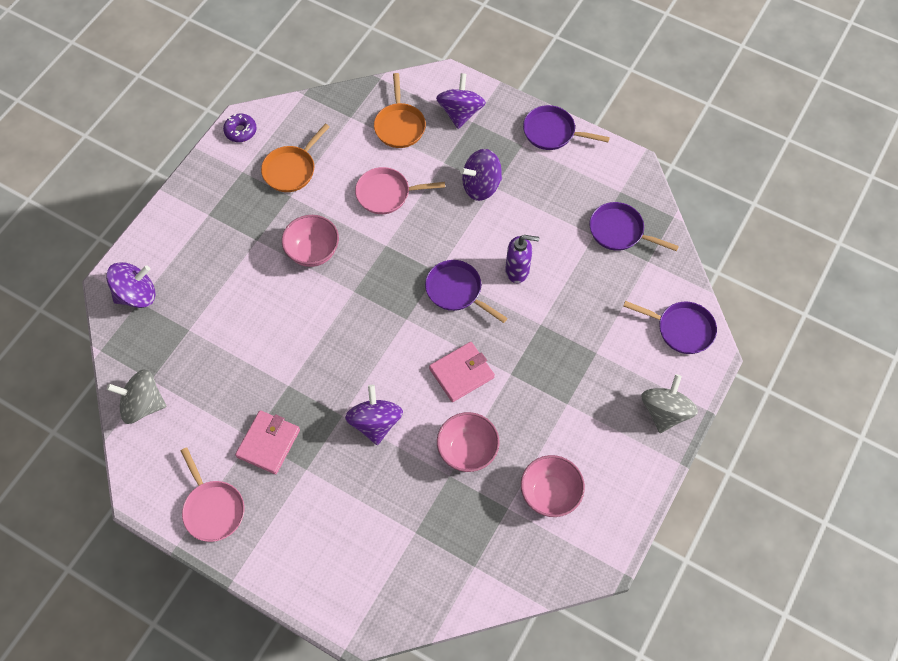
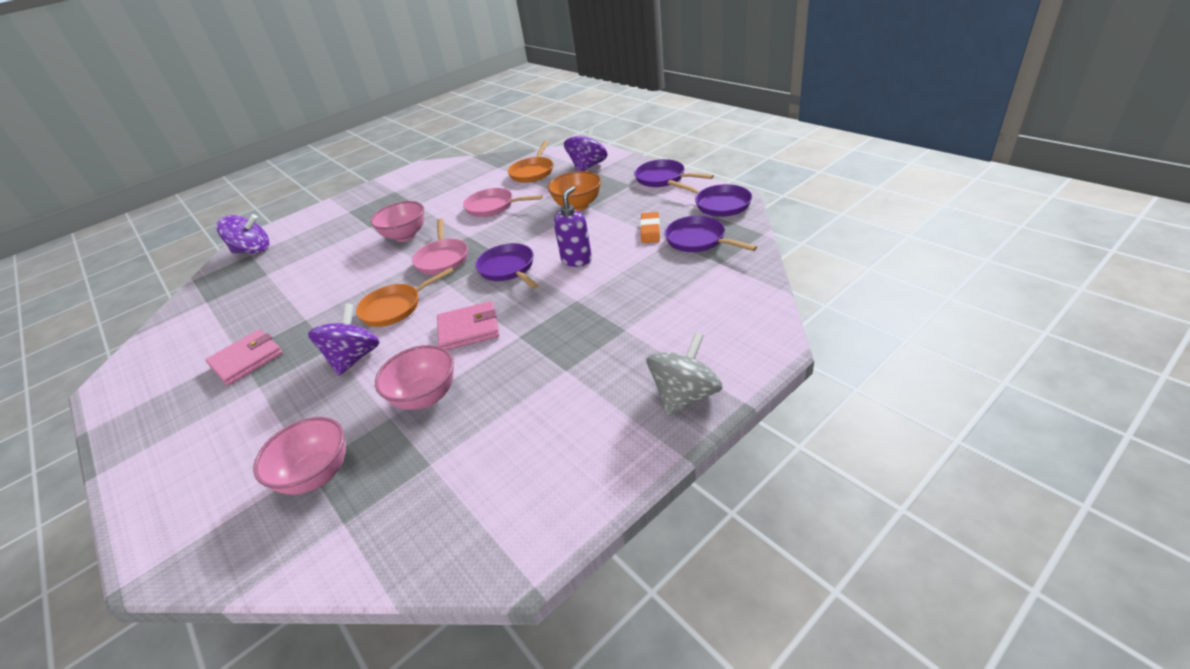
camera: 25 degrees right, 25 degrees down
grey spinning top [107,369,166,424] -> none
pink pan [181,447,244,542] -> pink pan moved to [412,219,468,275]
purple donut [223,114,257,142] -> none
orange pan [261,123,330,192] -> orange pan moved to [356,267,454,327]
purple spinning top [460,149,502,201] -> orange bowl [548,171,601,211]
purple soap dispenser [505,235,539,283] -> purple soap dispenser turned 90 degrees counterclockwise [554,186,592,267]
pink bowl [521,455,585,517] -> pink bowl moved to [253,417,346,495]
purple pan [624,301,717,354] -> purple pan moved to [667,180,752,217]
none -> orange eraser [640,212,660,243]

